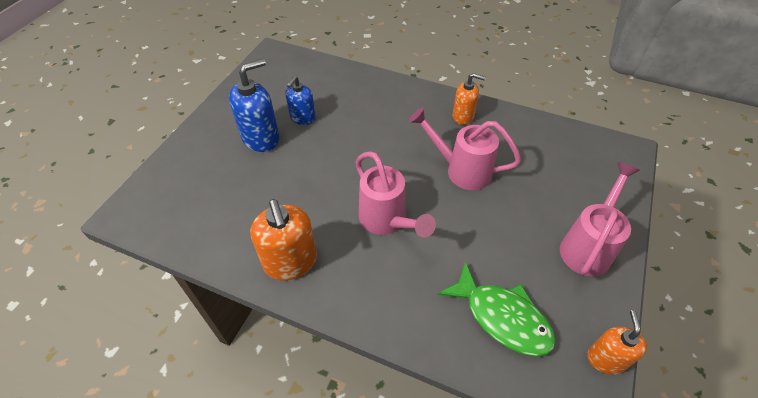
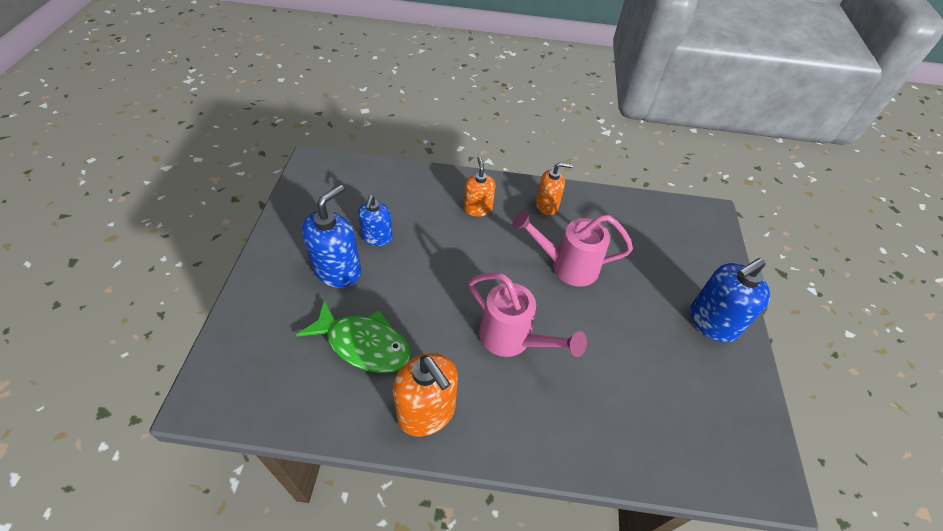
camera: 20 degrees left, 0 degrees up
green fish [437,262,556,357] -> green fish moved to [296,300,411,373]
pink watering can [560,162,640,276] -> blue soap dispenser [690,258,770,343]
orange soap dispenser [587,310,647,375] -> orange soap dispenser moved to [464,157,495,217]

